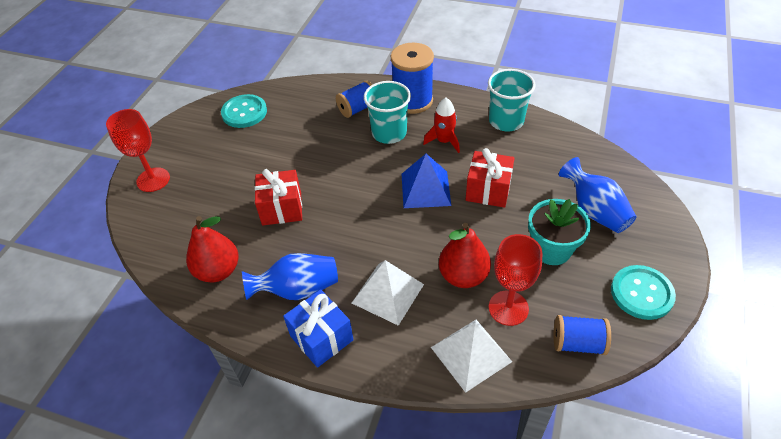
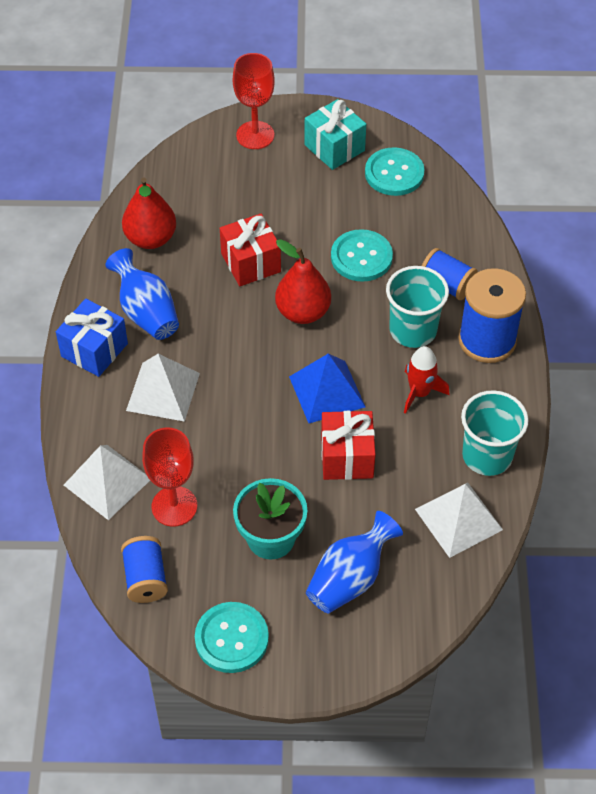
camera: 70 degrees right, 5 degrees up
red pear [439,223,491,288] -> red pear moved to [275,239,331,324]
none -> turquoise gift [304,99,366,170]
none -> turquoise button [331,229,393,282]
none -> white pyramid [415,483,503,558]

